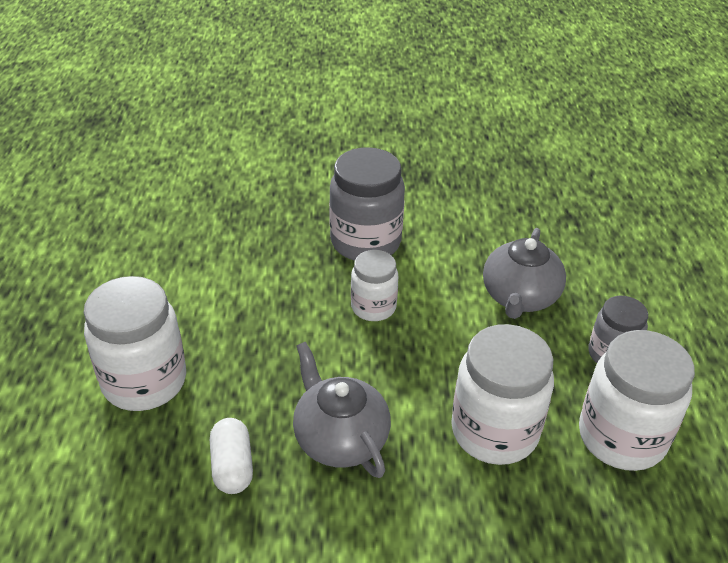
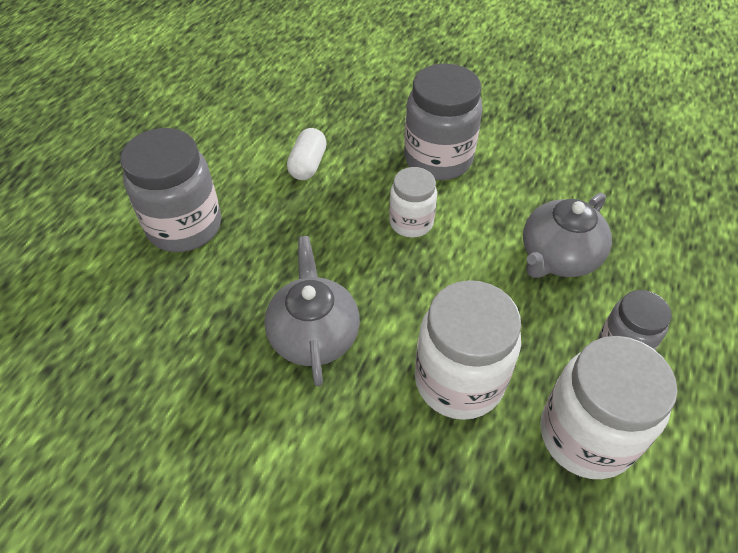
camera: 25 degrees right, 10 degrees up
white jar [84,276,186,411] -> grey jar [120,128,221,252]
white capsule [210,418,253,494] -> white capsule moved to [287,128,327,180]

